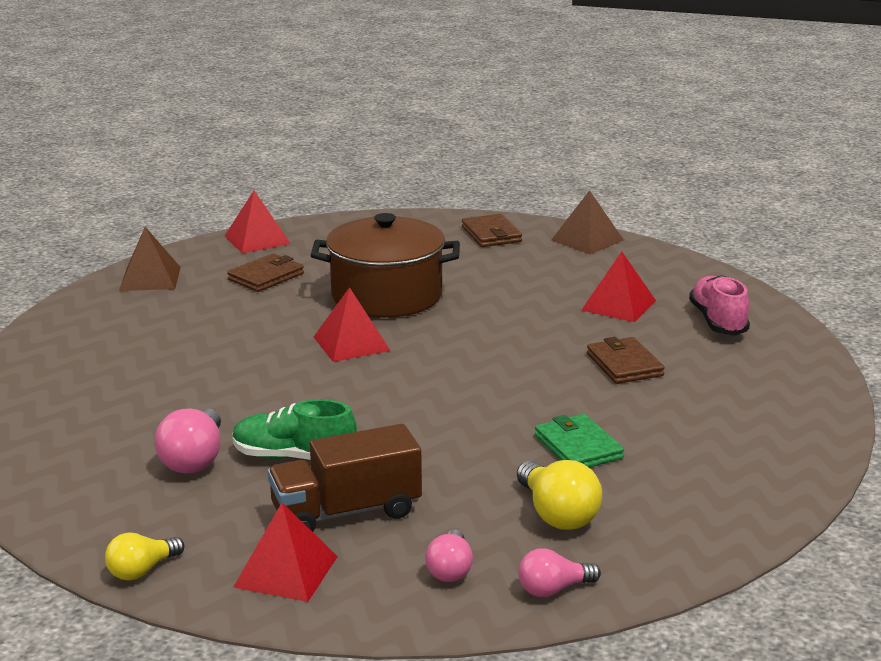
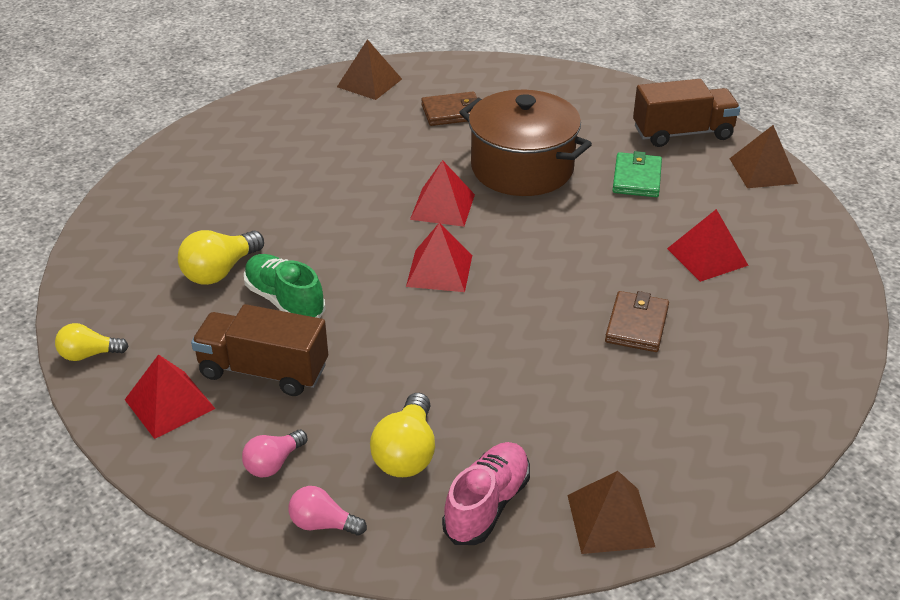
camera: 35 degrees right, 15 degrees up
pink light bulb [155,408,221,474] -> yellow light bulb [178,230,264,285]
red pyramid [225,191,291,253] -> red pyramid moved to [406,223,472,292]
brown wallet [462,214,522,247] -> brown truck [633,79,740,147]
green wallet [535,414,624,467] -> green wallet moved to [612,151,662,197]
pink shoe [689,275,750,335] -> pink shoe moved to [442,442,530,545]
none -> brown pyramid [567,471,655,554]

